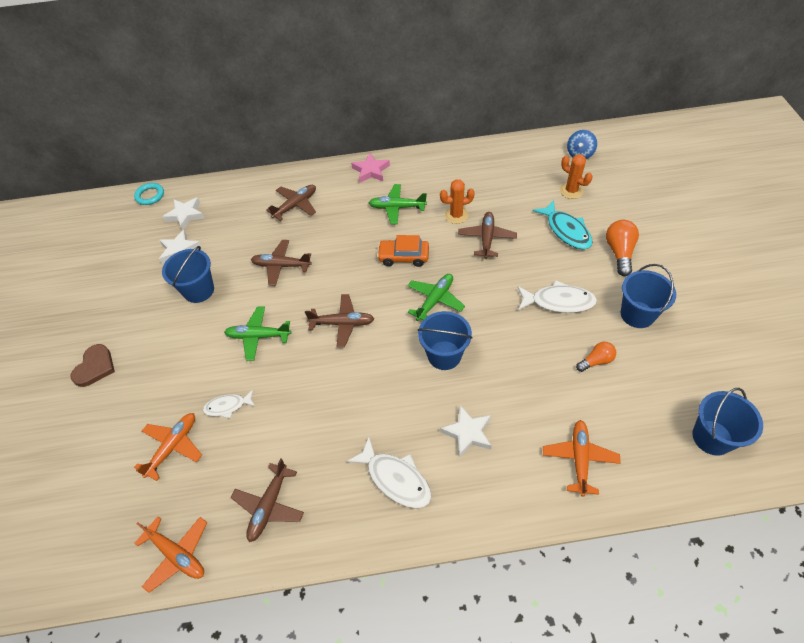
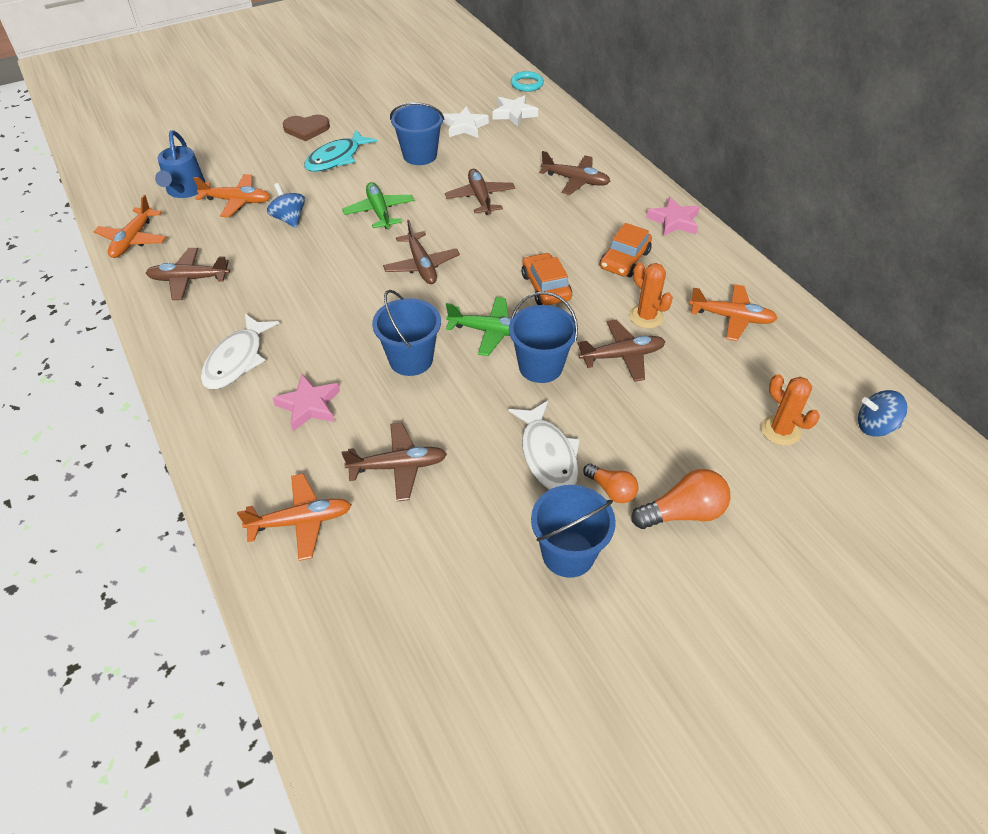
camera: 65 degrees right, 5 degrees down
white fish [203,390,255,418] -> blue spinning top [267,183,305,228]
green plane [369,184,427,224] -> orange car [600,223,652,277]
white star [440,405,492,458] -> pink star [273,374,340,431]
turquoise fish [533,200,593,249] -> turquoise fish moved to [304,129,377,172]
orange cactus [560,154,592,199] -> orange cactus turned 60 degrees counterclockwise [761,374,820,446]
orange light bulb [576,342,616,372] -> orange light bulb moved to [583,464,639,503]
blue bucket [693,388,763,456] -> blue bucket moved to [509,292,578,383]
none -> blue watering can [155,130,205,198]
none -> brown plane [342,423,447,501]
none -> orange plane [689,284,778,341]

